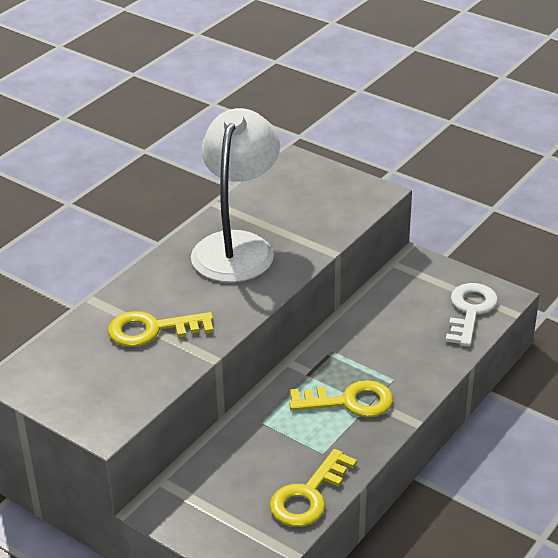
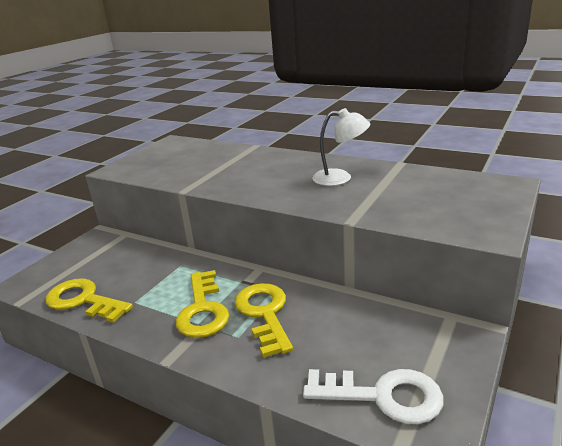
camera: 85 degrees right, 10 degrees down
yellow key [108,311,213,347] -> yellow key moved to [235,283,293,358]
white lamp [191,108,280,282] -> white lamp [312,108,370,186], size x0.50

